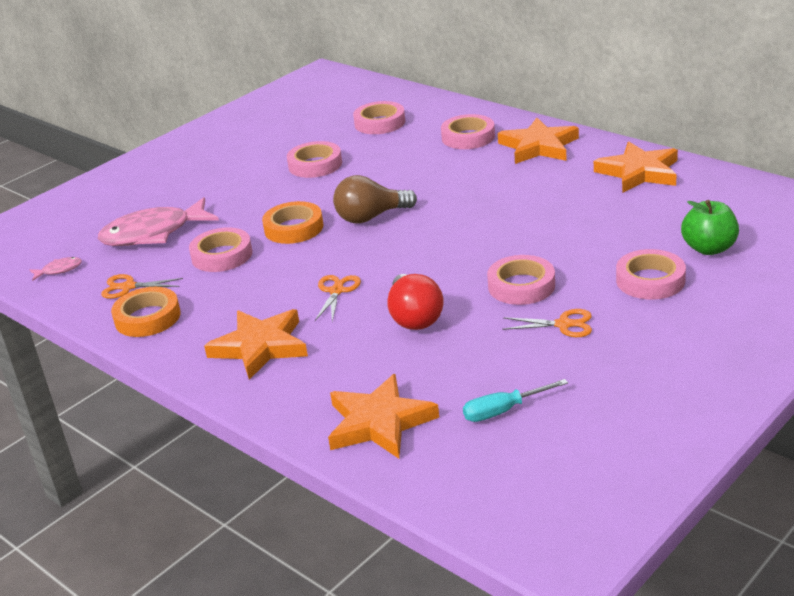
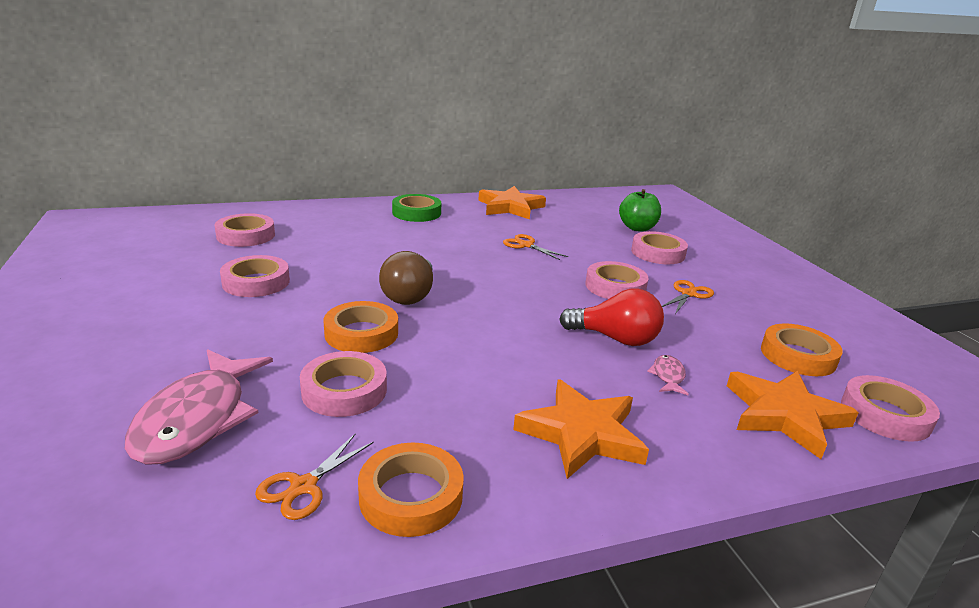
camera: 65 degrees left, 5 degrees down
pink fish [30,257,82,281] -> pink fish moved to [647,355,689,395]
orange scissors [315,275,361,322] -> orange scissors moved to [503,234,568,260]
pink tape [441,114,495,149] -> pink tape moved to [841,375,940,442]
turquoise screwdriver [463,379,568,422] -> orange tape [761,323,843,376]
orange star [498,118,579,164] -> green tape [392,194,441,222]

